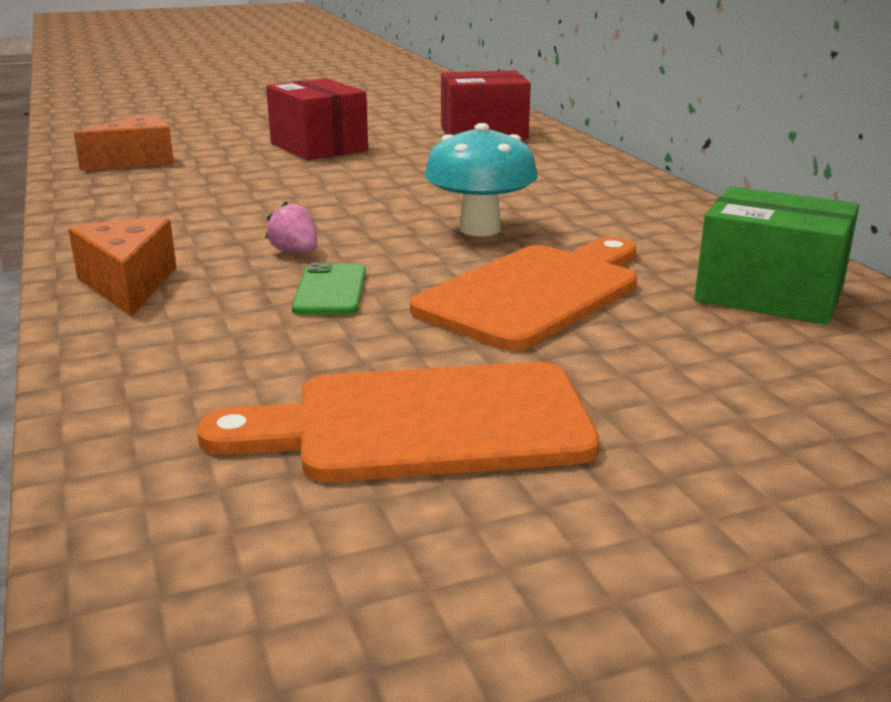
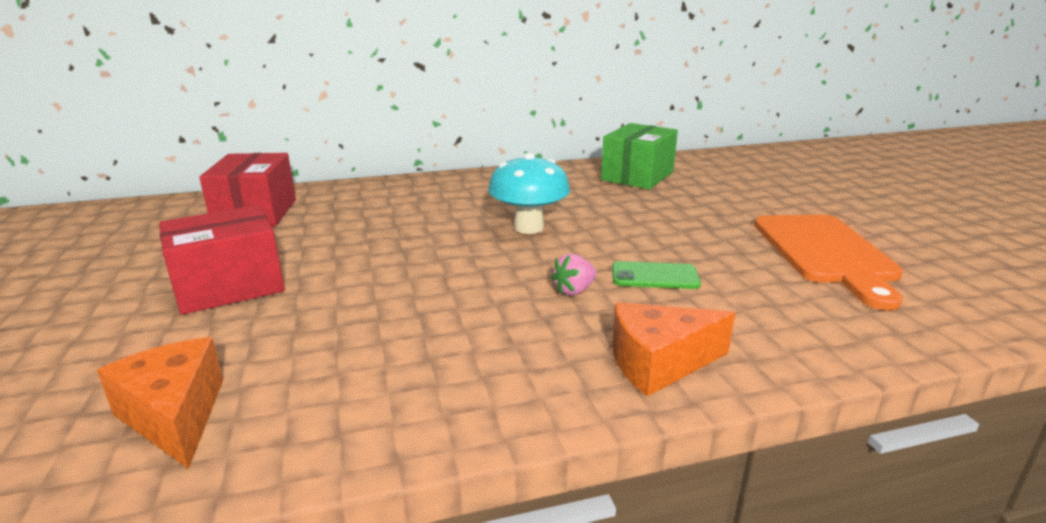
camera: 85 degrees left, 0 degrees up
orange cutting board [410,237,637,351] -> none

